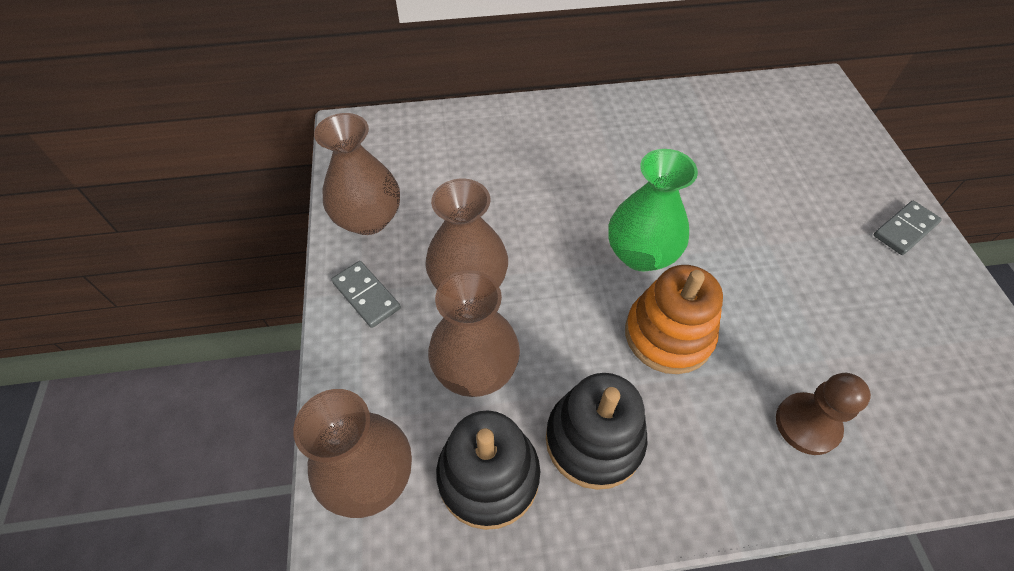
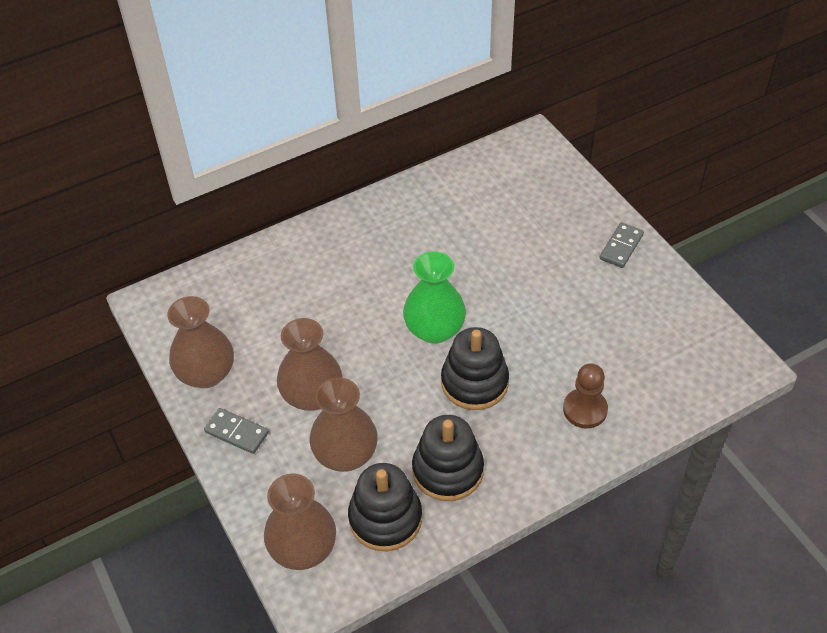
camera: 20 degrees left, 5 degrees down
orange stacking toy [625,265,723,374] -> black stacking toy [441,327,509,410]

